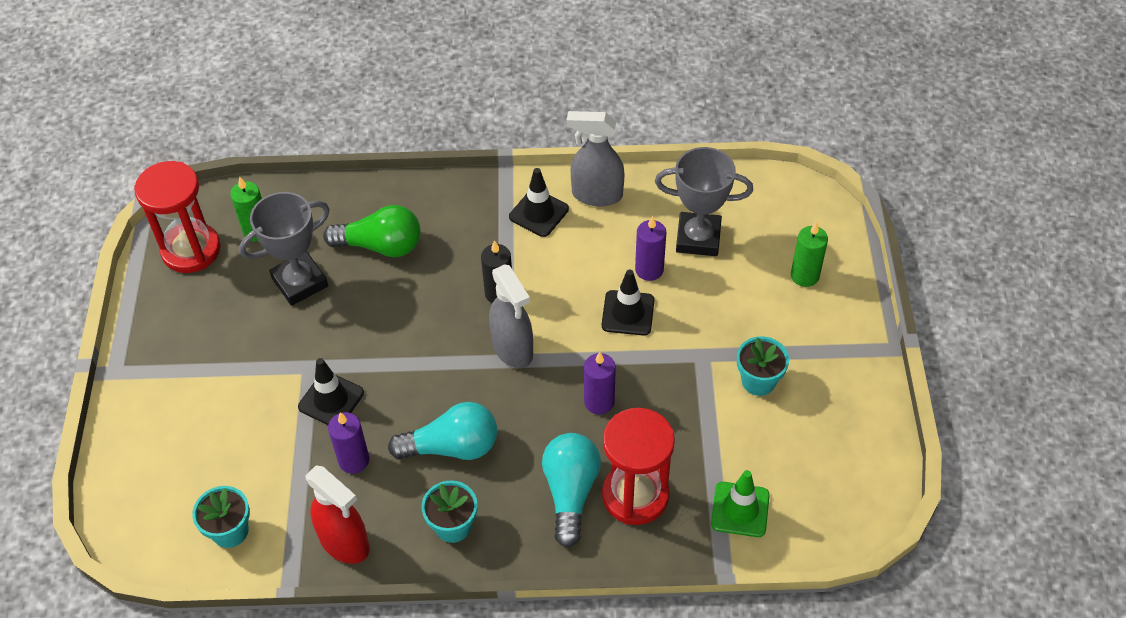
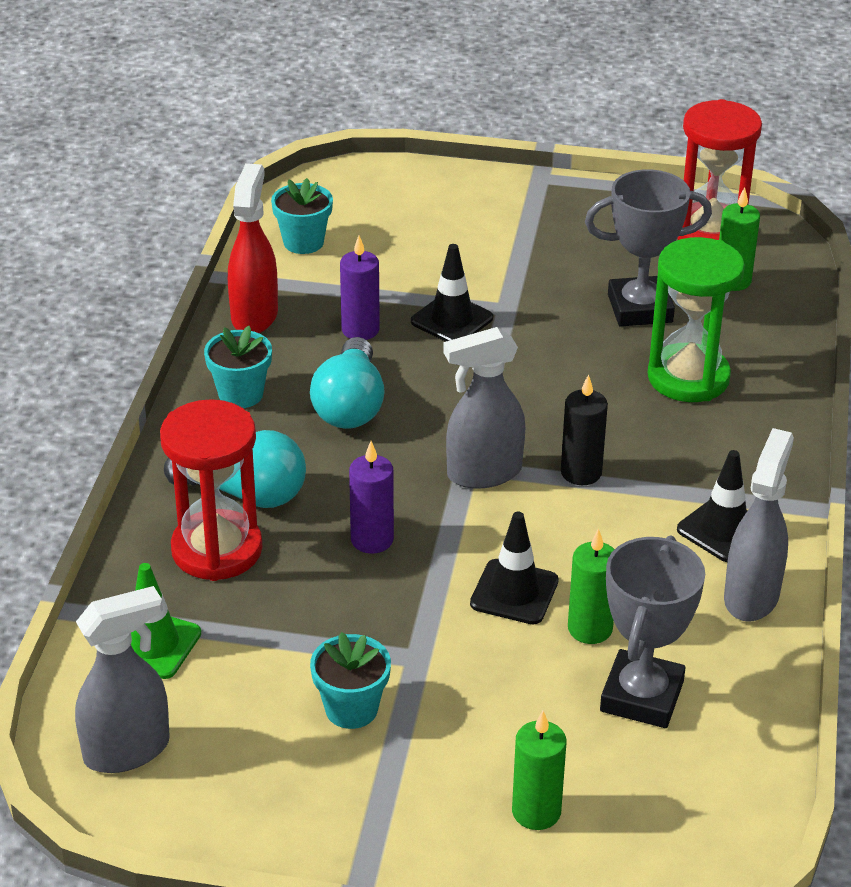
camera: 100 degrees right, 15 degrees down
grey trophy [239,192,330,306] -> grey trophy turned 75 degrees counterclockwise [585,169,712,327]
red spray bottle [305,465,369,564] -> red spray bottle turned 135 degrees clockwise [228,163,278,333]
green light bulb [323,205,421,257] -> green hourglass [648,237,745,402]
purple candle [635,216,666,281] -> green candle [568,528,615,644]
none -> grey spray bottle [75,586,170,773]

